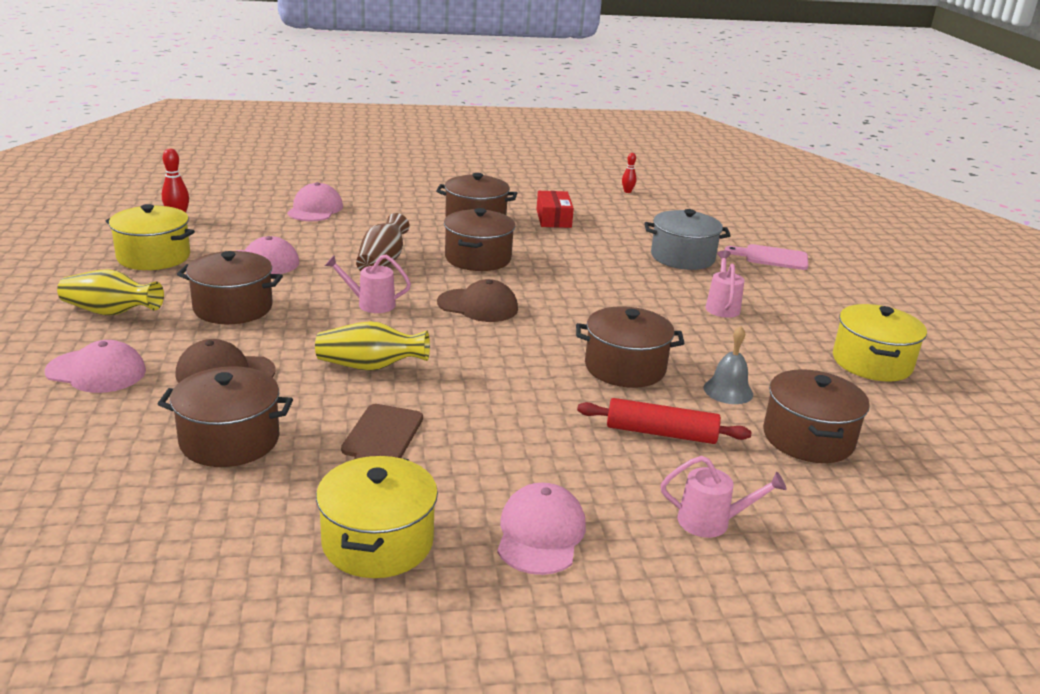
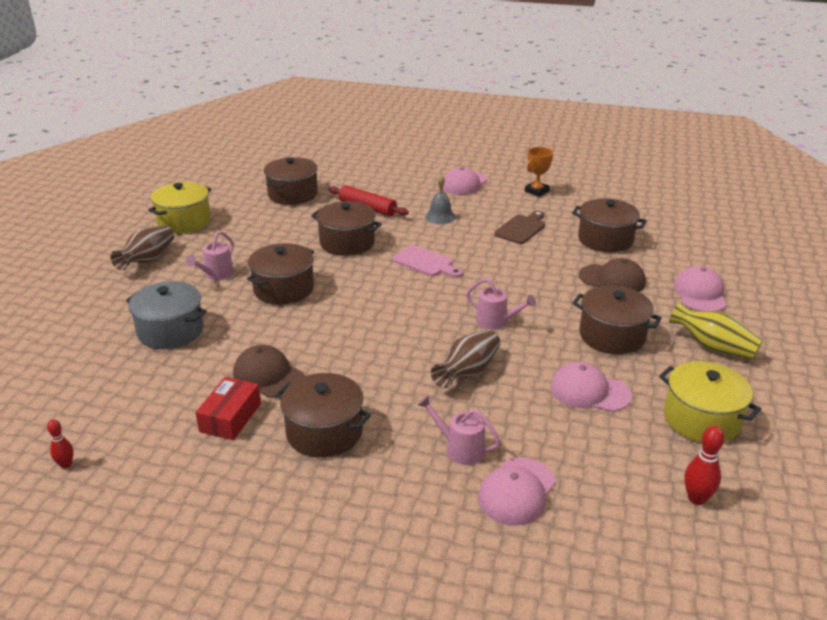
camera: 155 degrees left, 5 degrees up
pink cap [45,340,146,393] -> pink cap turned 60 degrees clockwise [674,266,726,311]
yellow vase [315,321,430,371] -> none
yellow pot [316,456,438,578] -> orange trophy [525,147,553,197]
brown cap [437,279,518,322] -> brown cap moved to [233,345,305,398]
brown pot [444,208,516,271] -> brown pot moved to [247,243,314,305]
pink watering can [661,456,787,538] -> pink watering can moved to [418,395,500,465]
grey bell [704,326,753,404] -> grey bell moved to [425,175,456,224]
pink cutting board [725,244,808,270] -> pink cutting board moved to [392,245,463,278]
none -> brown vase [110,225,174,270]

